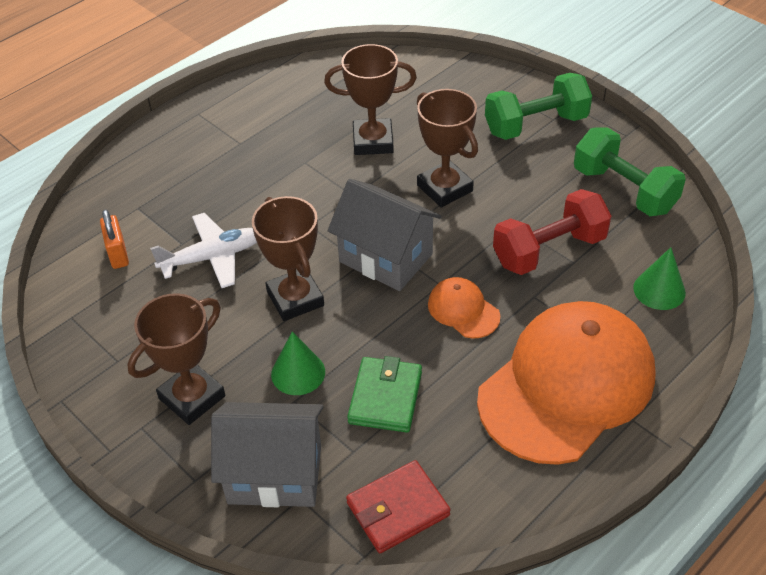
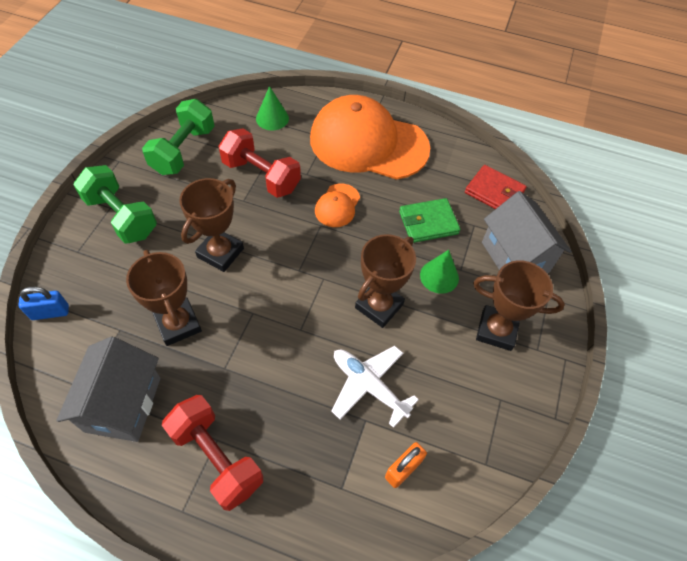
camera: 120 degrees left, 10 degrees up
grey house [328,179,442,291] -> grey house moved to [56,336,161,442]
none -> blue padlock [18,287,69,320]
none -> red dumbbell [162,395,263,511]

